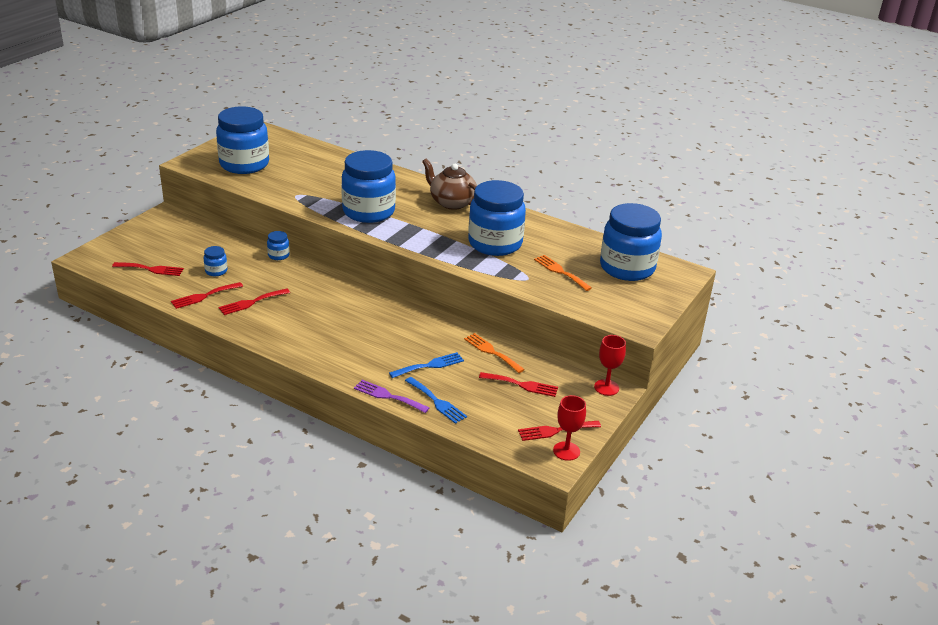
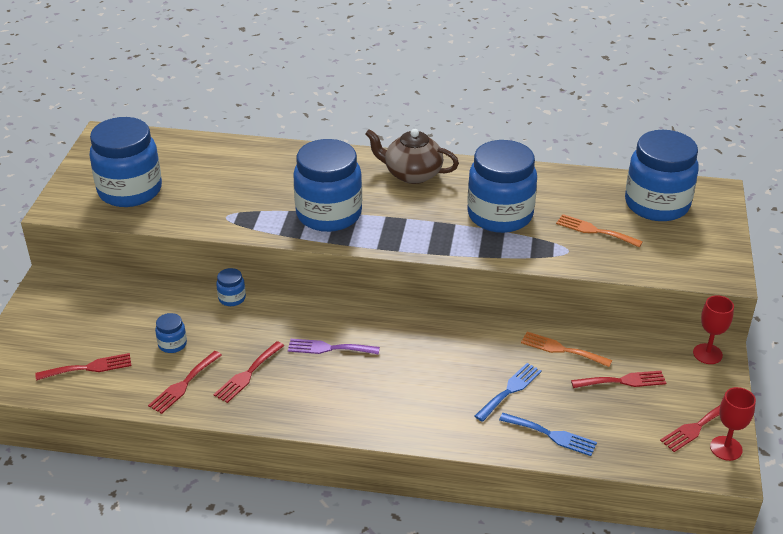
camera: 20 degrees left, 5 degrees up
purple fork [354,380,430,413] -> purple fork moved to [288,339,380,355]

